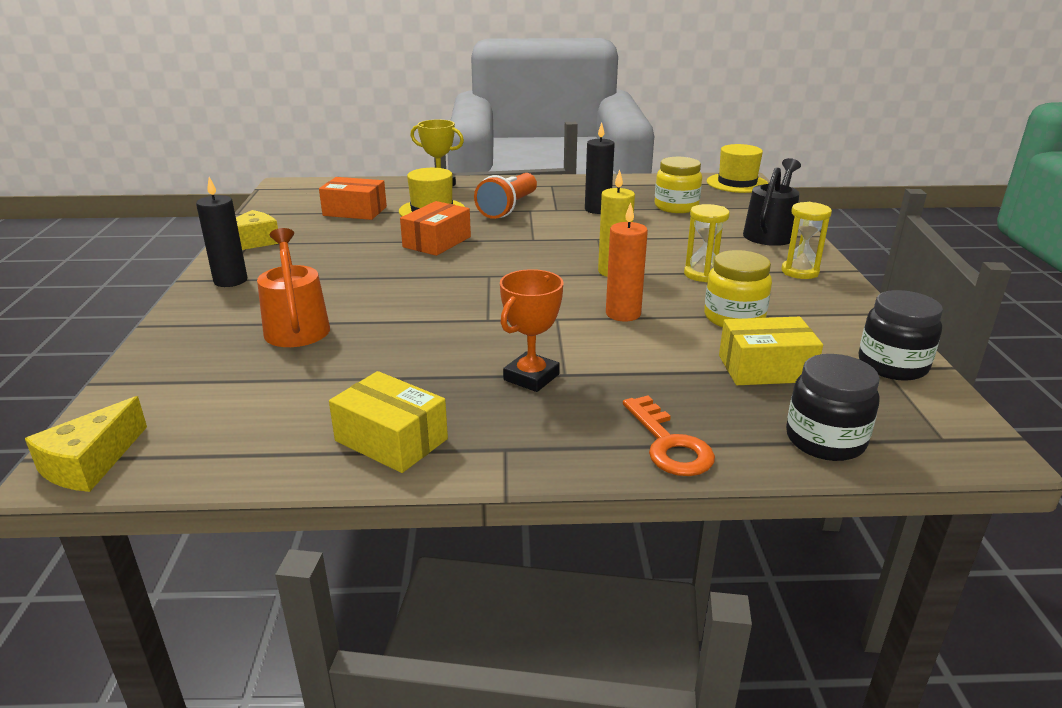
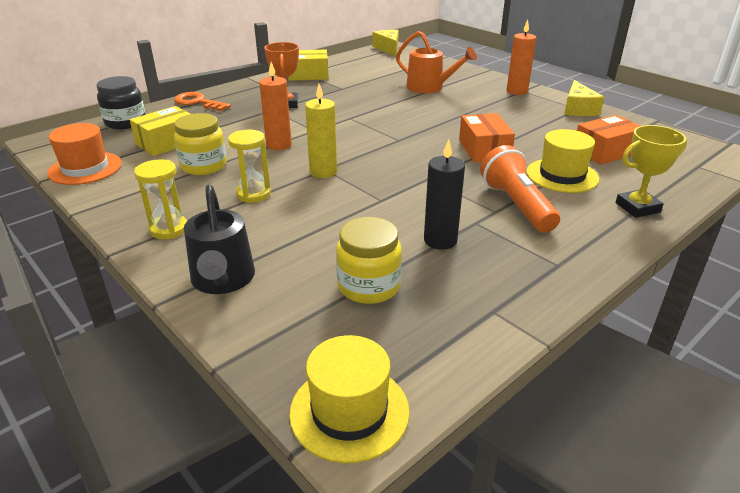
camera: 140 degrees right, 5 degrees up
black candle [196,177,247,287] -> orange candle [507,20,536,95]
black jar [859,290,943,381] -> orange hat [47,123,122,185]

